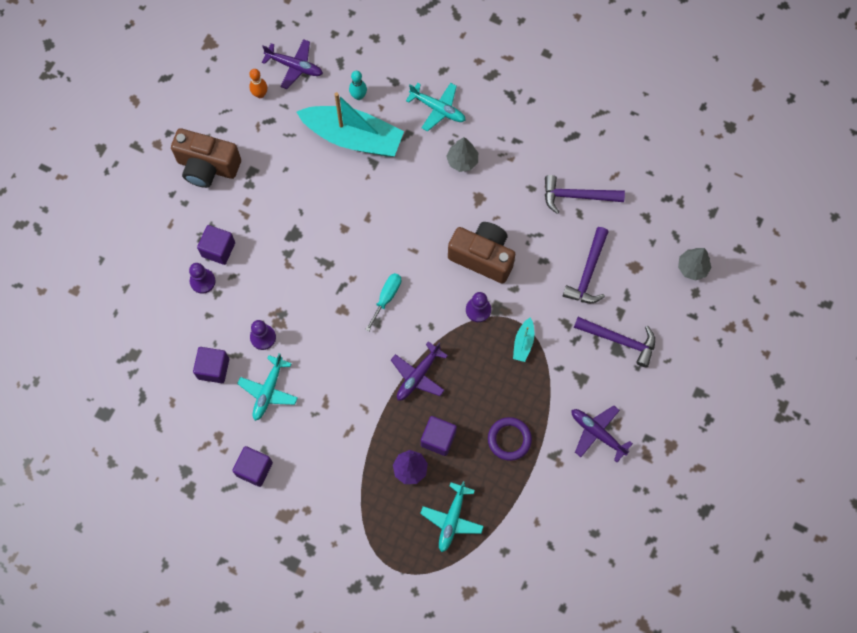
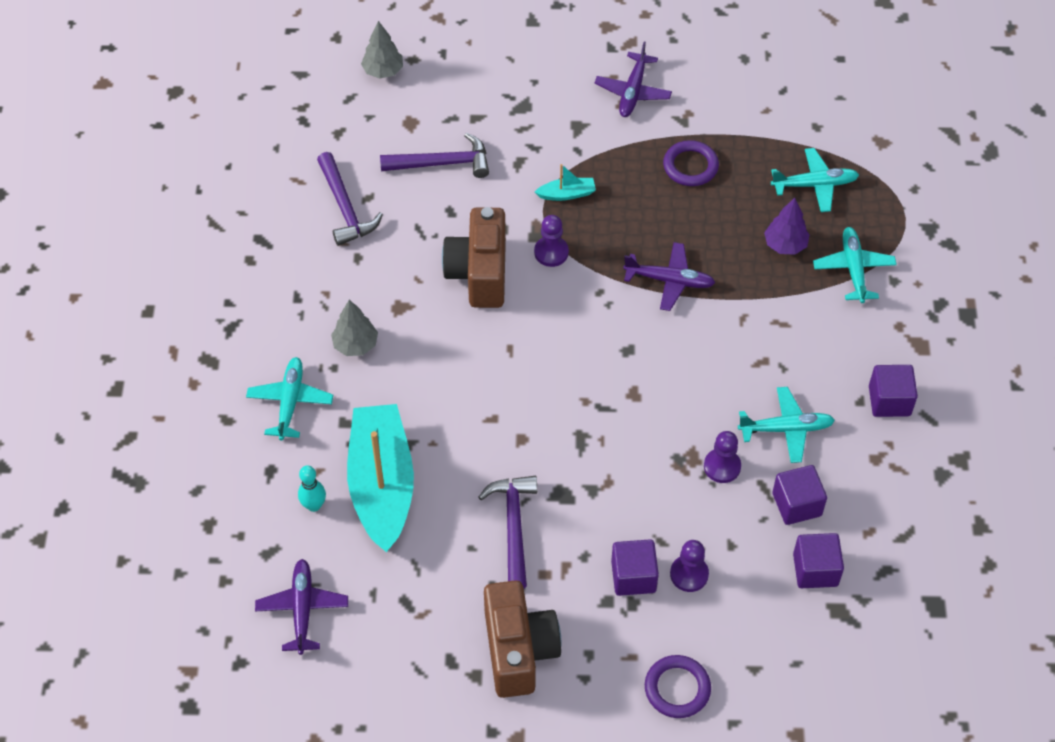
camera: 115 degrees left, 15 degrees down
orange bowling pin [249,69,268,98] -> none
turquoise screwdriver [365,273,401,332] -> none
purple cube [421,416,457,456] -> purple cube moved to [793,533,844,588]
purple hammer [574,317,655,367] -> purple hammer moved to [478,476,537,589]
none -> purple ring [645,655,711,718]
none -> turquoise plane [813,227,897,303]

